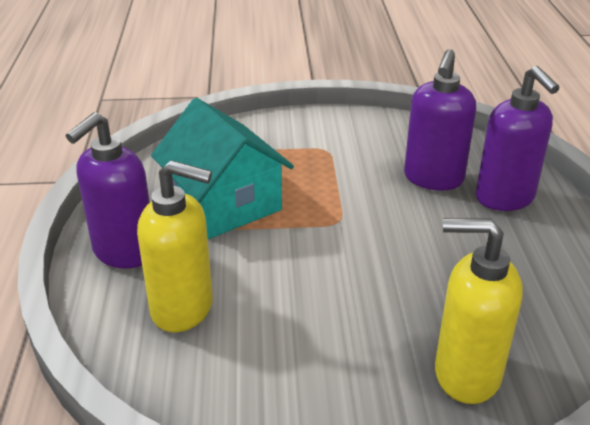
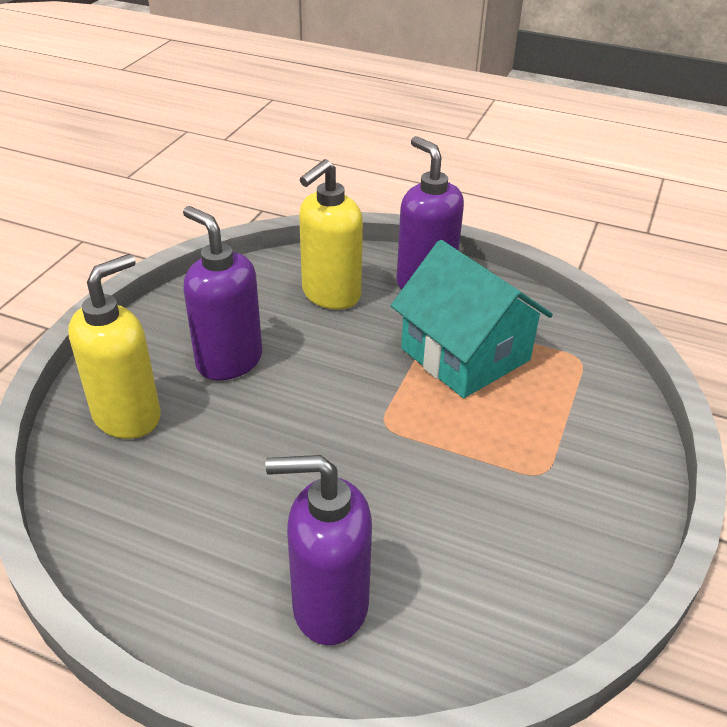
camera: 115 degrees right, 5 degrees up
turquoise house [151,98,294,239] -> turquoise house turned 60 degrees clockwise [391,240,553,398]
purple soap dispenser [404,49,476,191] -> purple soap dispenser moved to [183,206,262,380]

